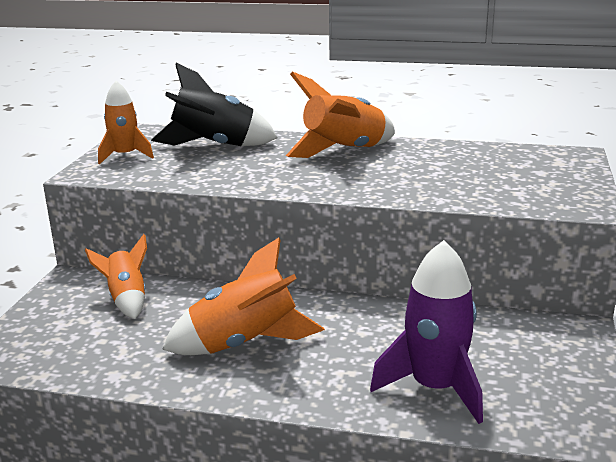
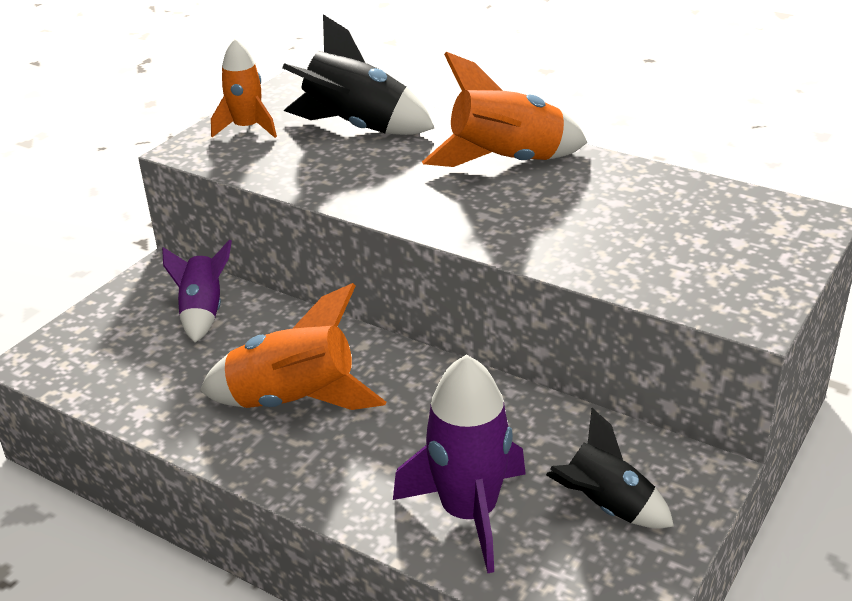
camera: 20 degrees right, 10 degrees up
orange rocket [85,234,147,319] -> purple rocket [162,240,232,342]
none -> black rocket [546,408,674,528]

